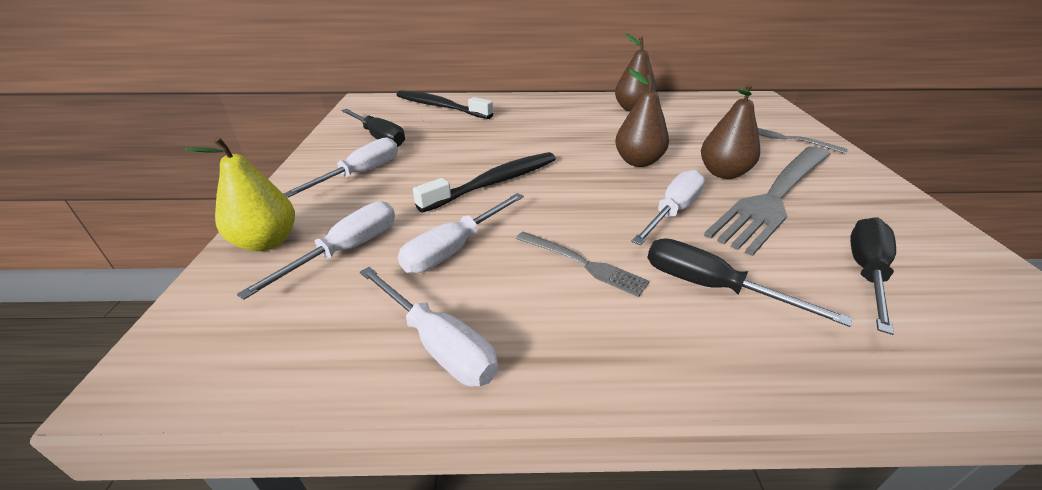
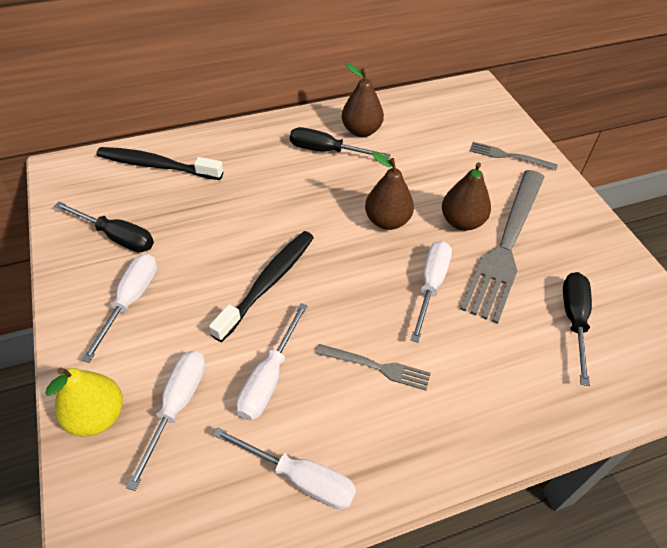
camera: 20 degrees left, 15 degrees up
black screwdriver [647,238,852,327] -> black screwdriver moved to [290,127,391,159]

